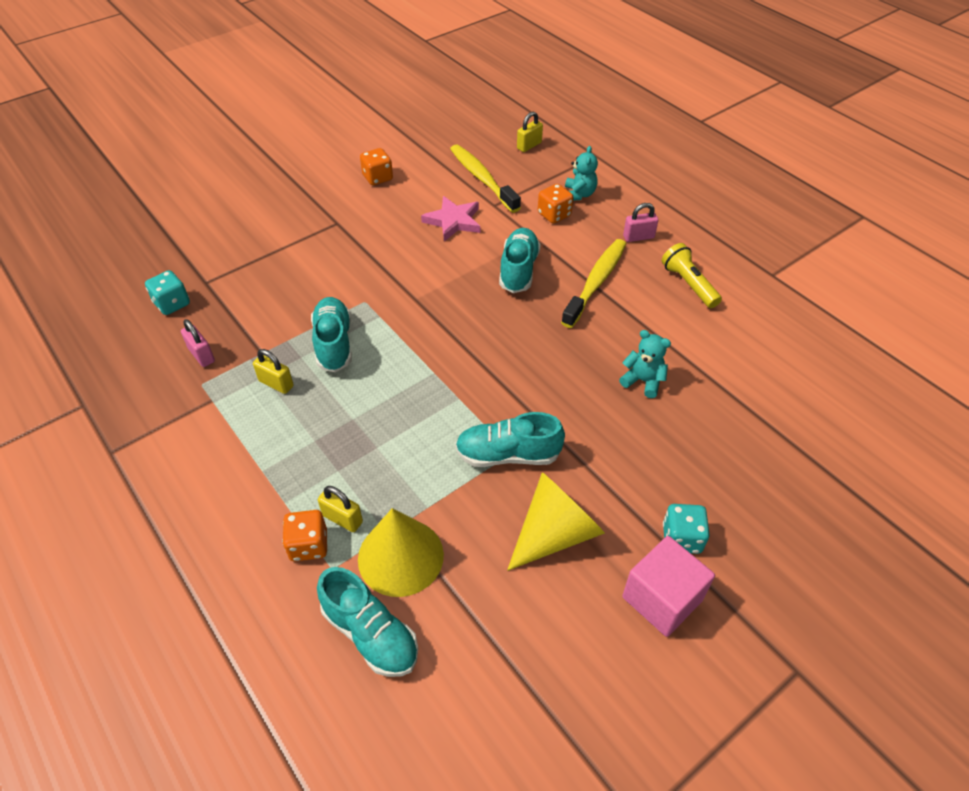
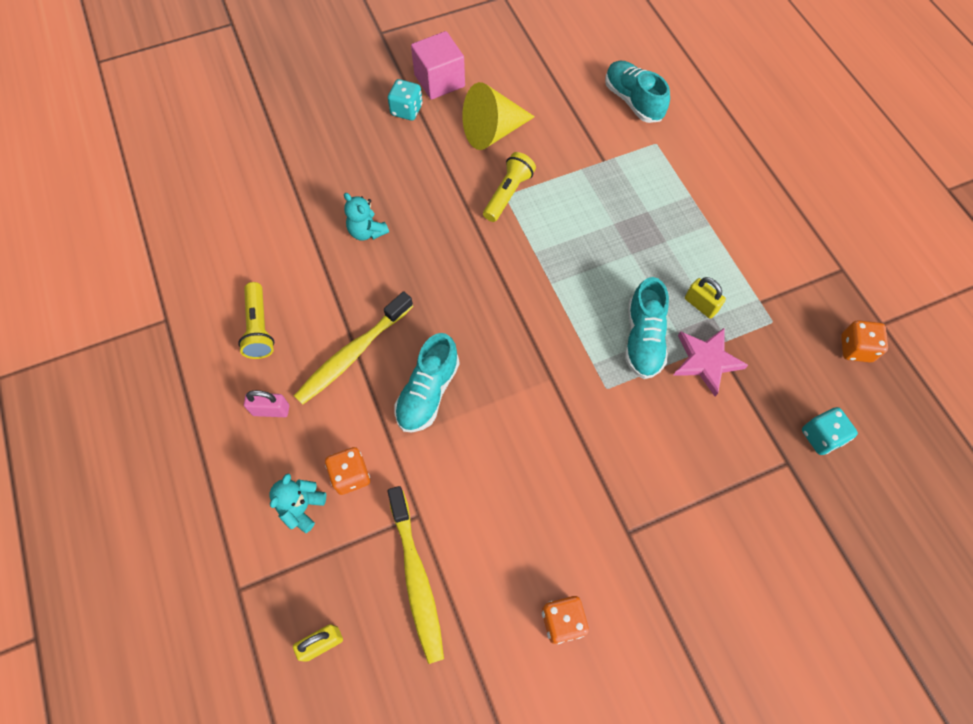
camera: 165 degrees left, 15 degrees up
pink padlock [181,319,215,367] -> none
orange dice [282,510,327,562] -> orange dice moved to [841,320,888,362]
yellow padlock [318,486,363,532] -> none
yellow cone [358,508,444,597] -> none
pink star [421,196,480,241] -> pink star moved to [673,328,748,397]
turquoise shoe [455,412,565,467] -> yellow flashlight [483,152,536,222]

